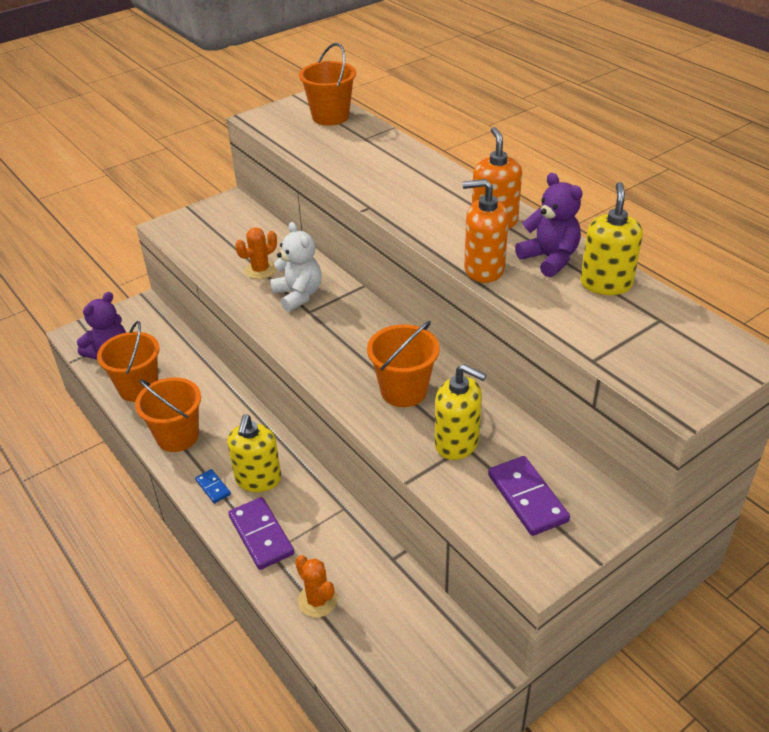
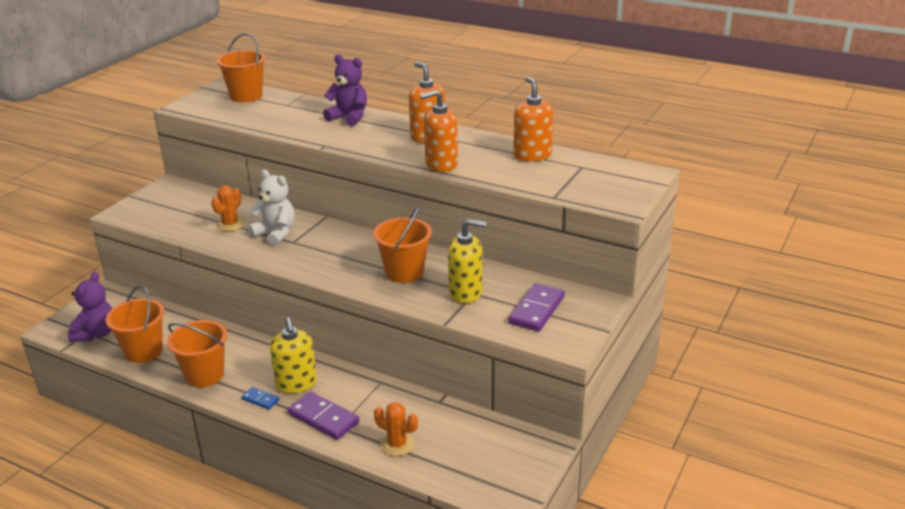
camera: 25 degrees left, 10 degrees down
purple domino [488,456,570,536] -> purple domino turned 75 degrees clockwise [509,283,565,331]
purple teddy bear [515,173,583,278] -> purple teddy bear moved to [323,55,367,126]
yellow soap dispenser [580,182,643,295] -> orange soap dispenser [513,77,554,161]

